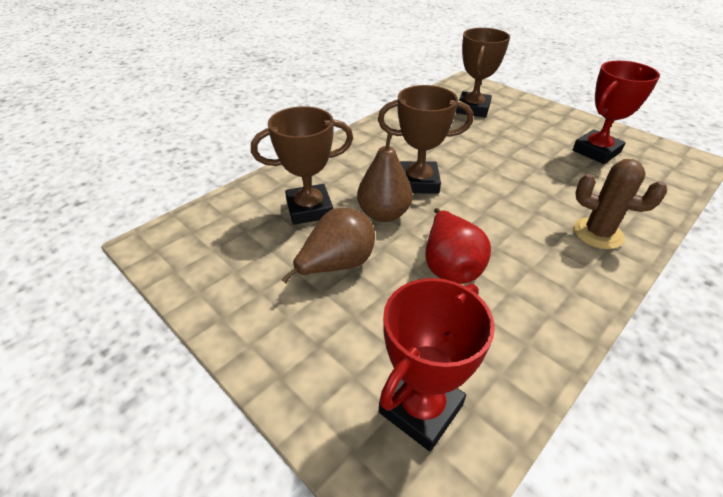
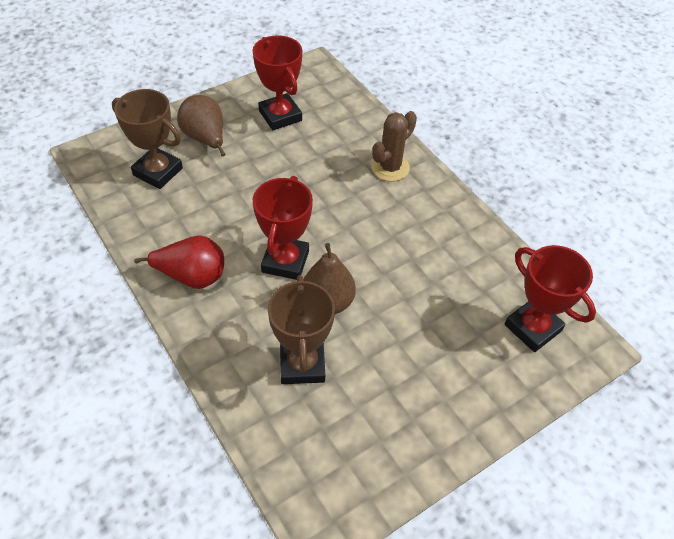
camera: 80 degrees left, 10 degrees up
brown pear [281,208,375,284] -> brown pear moved to [177,95,226,156]
brown trophy [378,85,473,194] -> red trophy [253,176,313,280]
red pear [425,208,491,284] -> red pear moved to [134,236,224,289]

